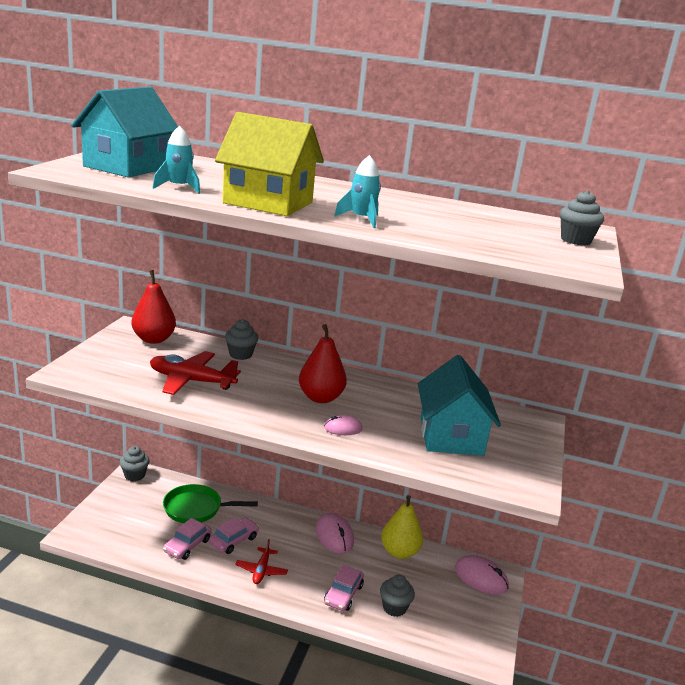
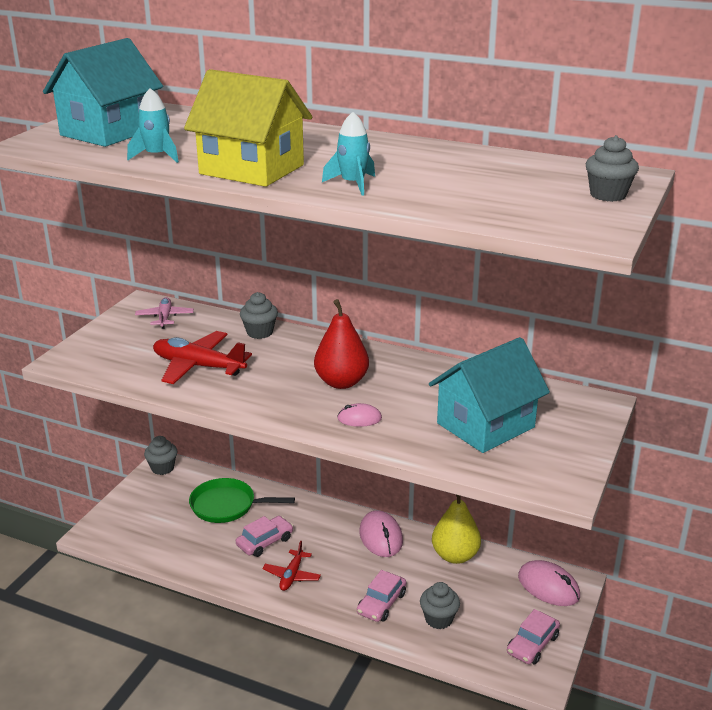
camera: 10 degrees right, 5 degrees up
red pear [131,270,176,344] -> pink plane [135,297,194,329]
pink car [163,518,212,560] -> pink car moved to [507,609,560,665]
turquoise house [418,355,501,456] -> turquoise house turned 45 degrees clockwise [429,337,550,453]

